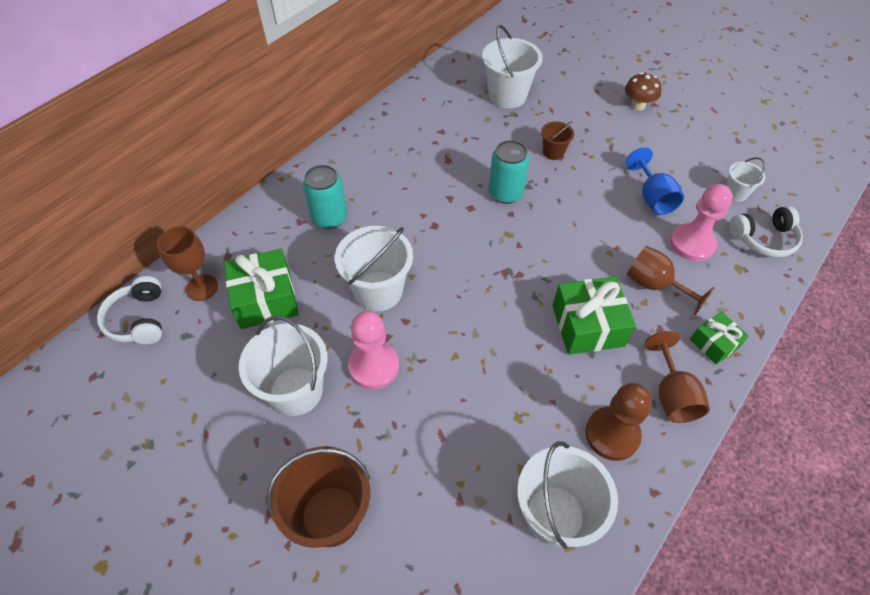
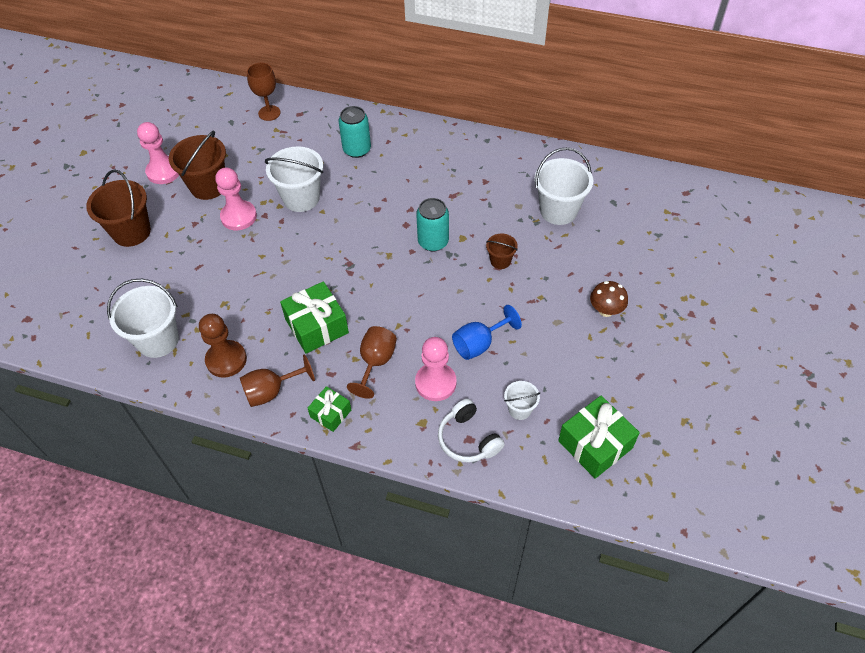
camera: 70 degrees right, 0 degrees up
white headphones [97,276,162,344] -> none
green gift [224,249,298,329] -> green gift moved to [558,396,640,479]
white bucket [239,315,328,416] -> brown bucket [169,131,226,200]
none -> pink pawn [137,122,179,184]

